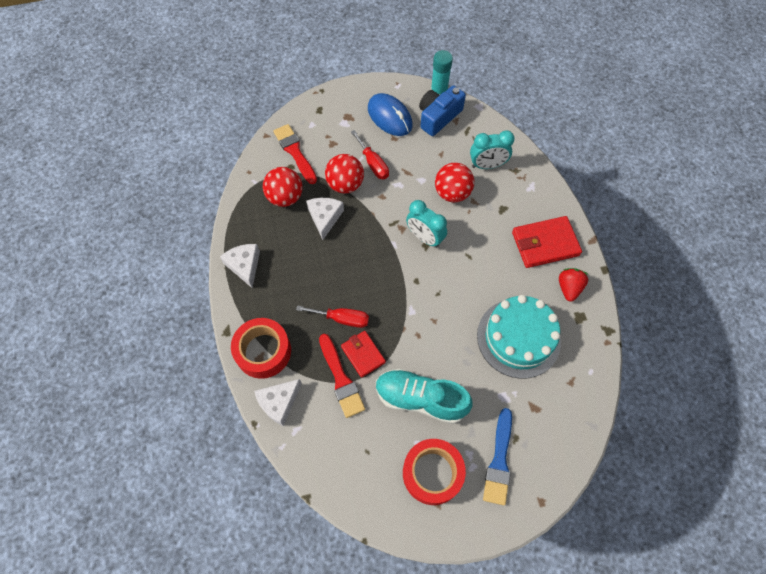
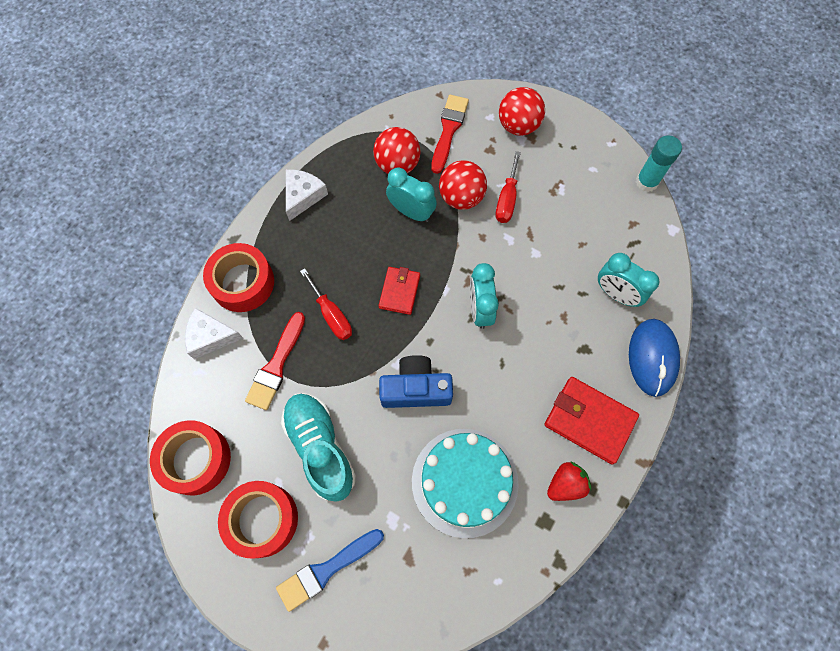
camera: 45 degrees right, 5 degrees up
white cheese [306,198,344,240] -> turquoise clock [386,167,437,222]
red wallet [341,331,386,378] -> red wallet moved to [379,267,420,315]
blue mouse [368,93,413,136] -> blue mouse moved to [629,319,680,397]
blue camera [419,85,466,136] -> blue camera moved to [379,355,453,408]
red ball [435,163,474,202] -> red ball moved to [499,87,545,136]
none -> red tape [150,420,231,495]

